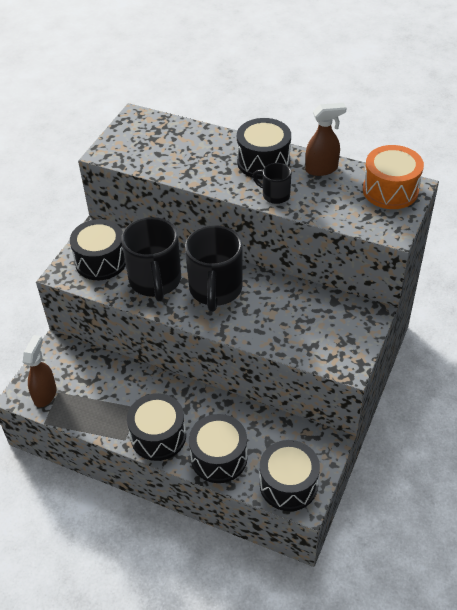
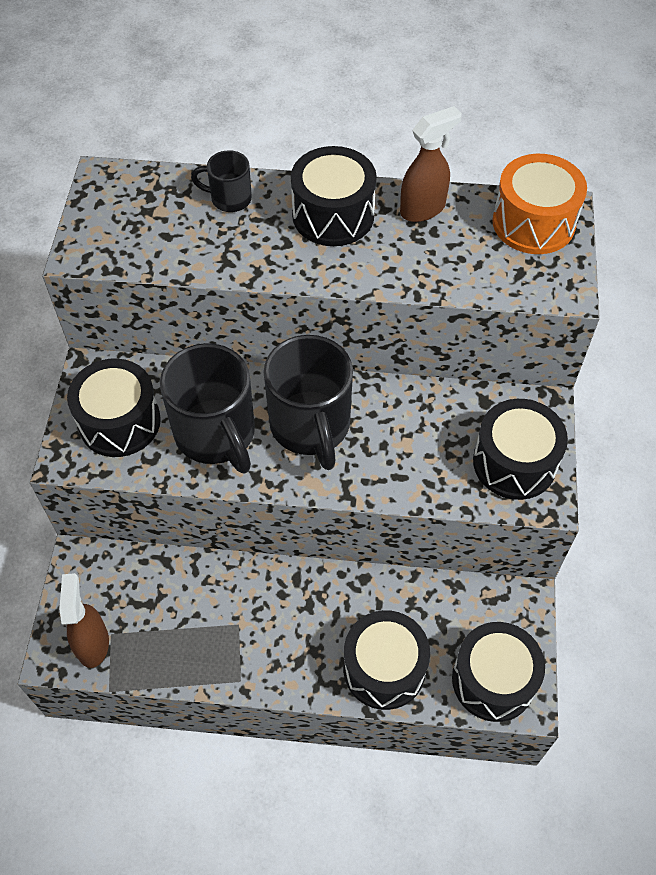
camera: 20 degrees left, 10 degrees up
black drum [127,393,186,461] -> black drum moved to [473,399,568,500]
black mug [253,163,291,204] -> black mug moved to [191,150,252,212]

